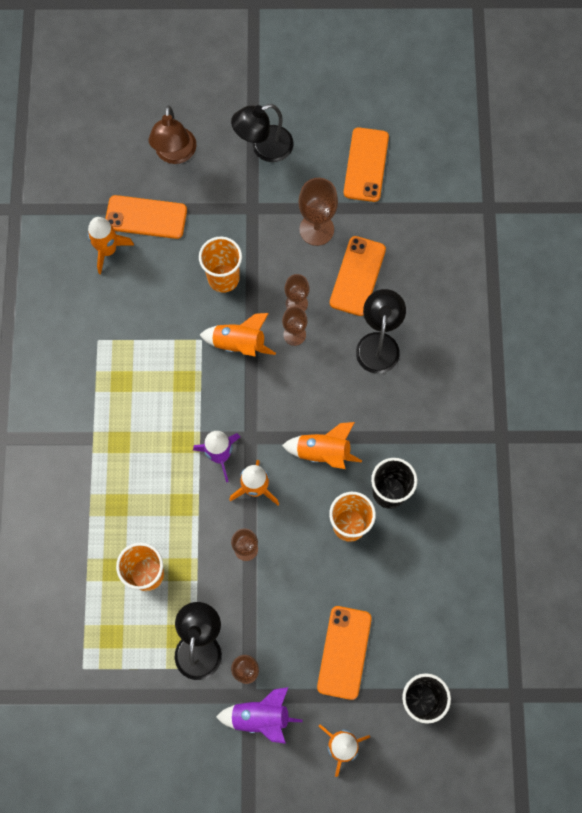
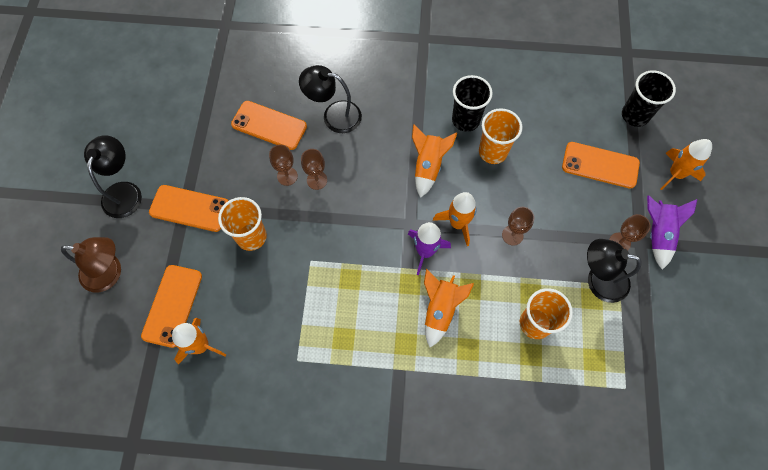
camera: 85 degrees left, 5 degrees down
orange rocket [200,313,276,357] -> orange rocket moved to [424,269,474,347]
black lamp [231,104,294,162] -> black lamp turned 150 degrees counterclockwise [84,135,142,218]
brown goblet [298,178,338,246] -> none
orange phone [344,127,389,202] -> orange phone moved to [149,185,228,232]

